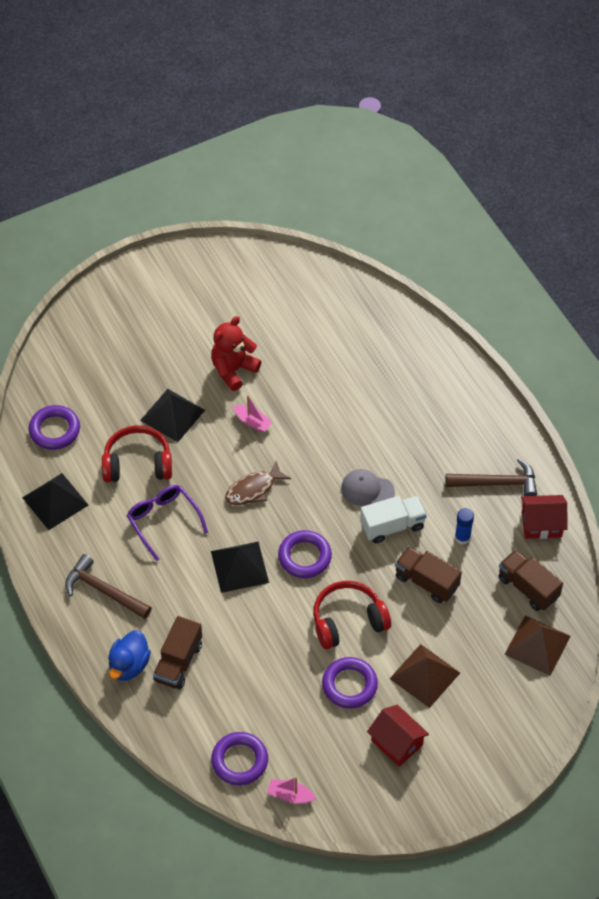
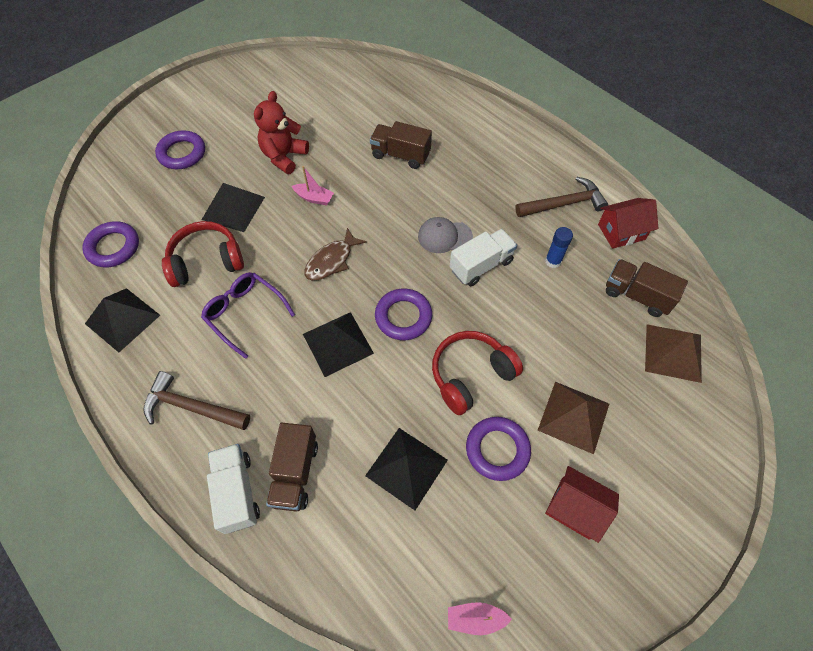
camera: 15 degrees left, 5 degrees up
blue duck [108,630,151,681] -> white truck [207,444,260,534]
purple ring [211,732,268,785] -> purple ring moved to [155,130,205,169]
brown truck [395,546,462,603] -> brown truck moved to [370,121,432,169]
none -> black pyramid [365,428,448,510]

